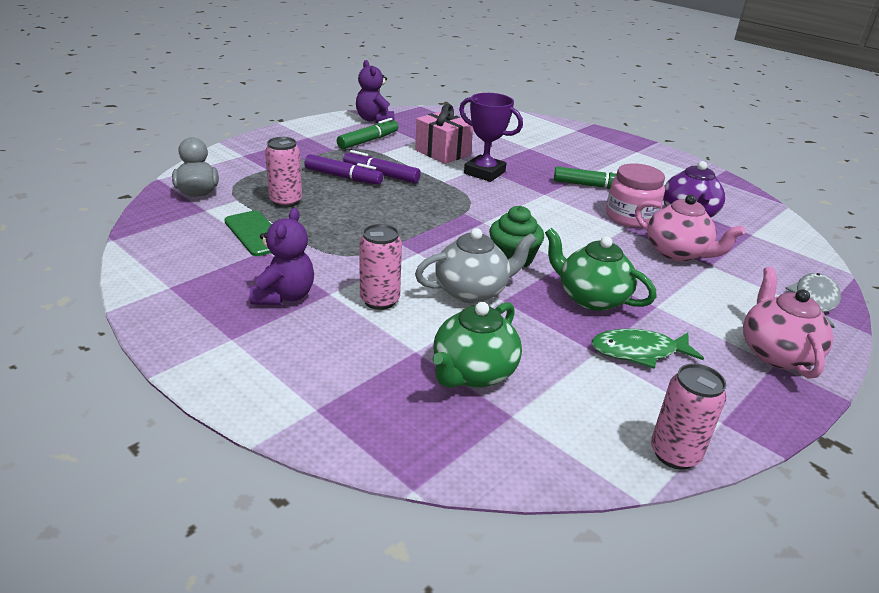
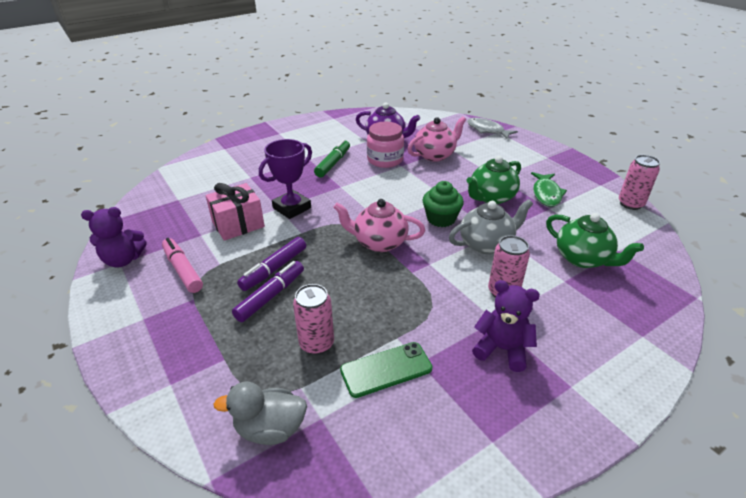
camera: 75 degrees left, 5 degrees up
green marker [337,118,398,149] -> pink marker [162,238,203,293]
grey teapot [415,228,536,303] -> grey teapot turned 75 degrees clockwise [449,199,533,254]
pink teapot [743,267,833,378] -> pink teapot moved to [333,199,425,252]

